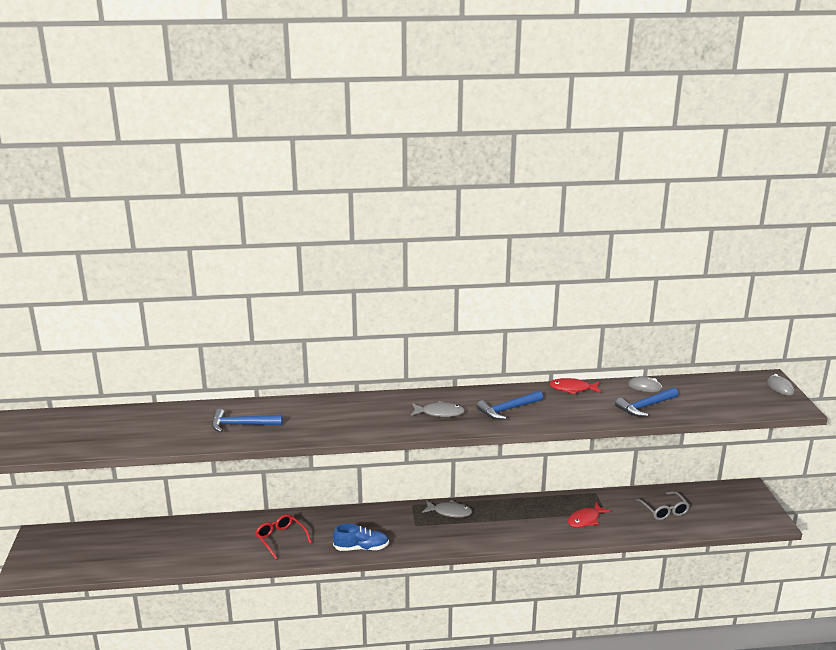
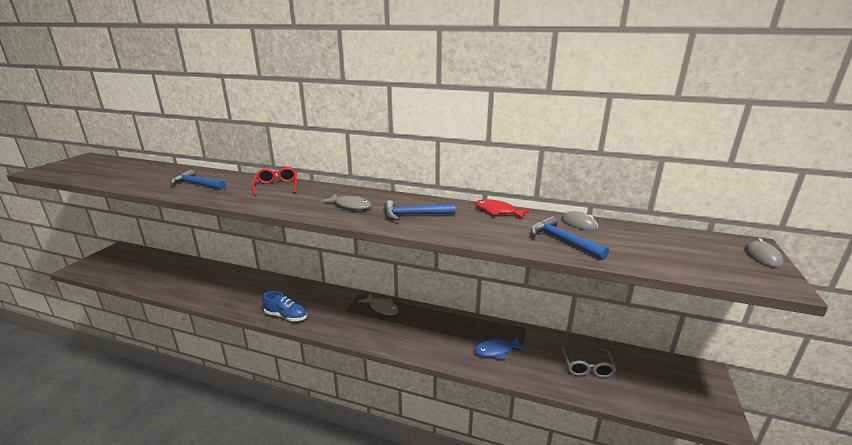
camera: 25 degrees right, 0 degrees up
red glasses [255,514,312,559] -> red glasses moved to [252,167,297,196]
red fish [568,502,611,528] -> blue fish [474,337,527,359]
blue hammer [615,387,678,417] -> blue hammer turned 60 degrees clockwise [531,216,609,260]

